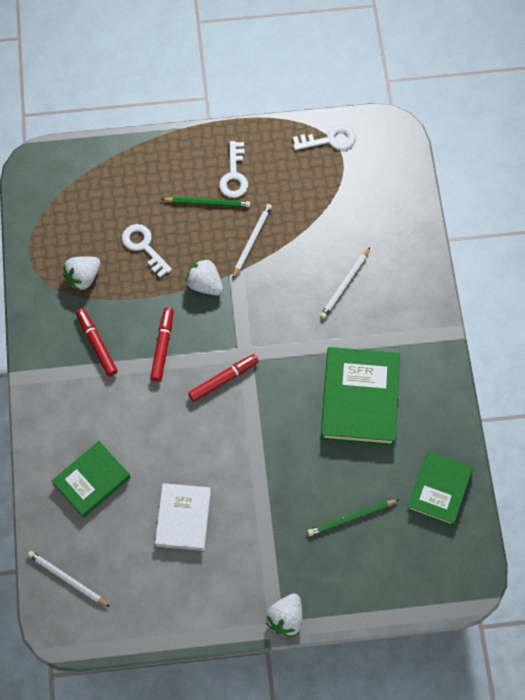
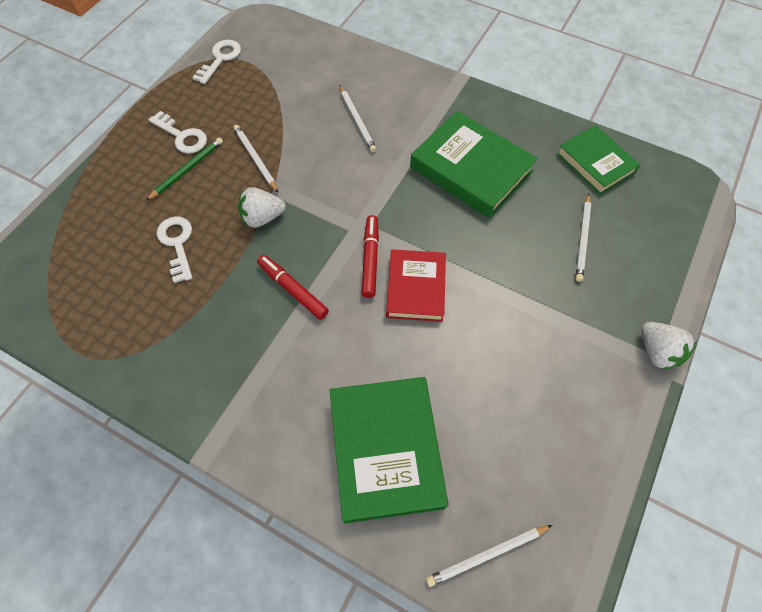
camera: 55 degrees left, 5 degrees down
green book [52,441,131,518] -> green book [330,377,448,524], size x1.55
white strawberry [63,256,100,291] -> none
red marker [76,308,118,377] -> none
white key [122,224,172,278] -> white key turned 75 degrees clockwise [156,216,193,283]
white book [155,483,211,551] -> none
green pencil [307,499,399,536] -> white pencil [576,193,591,282]
none -> red book [386,249,446,322]

